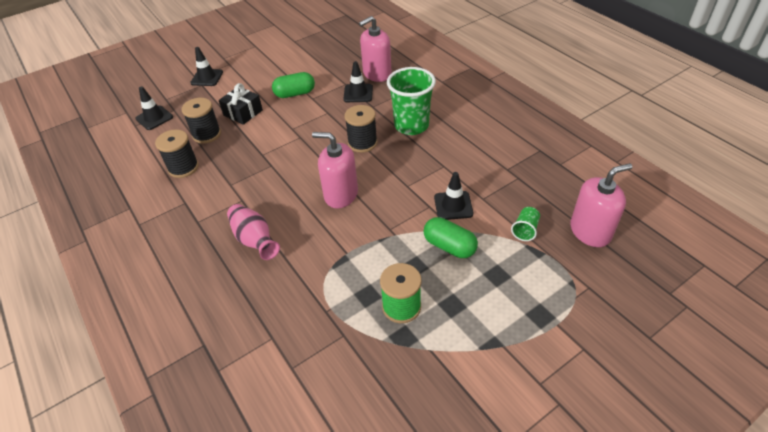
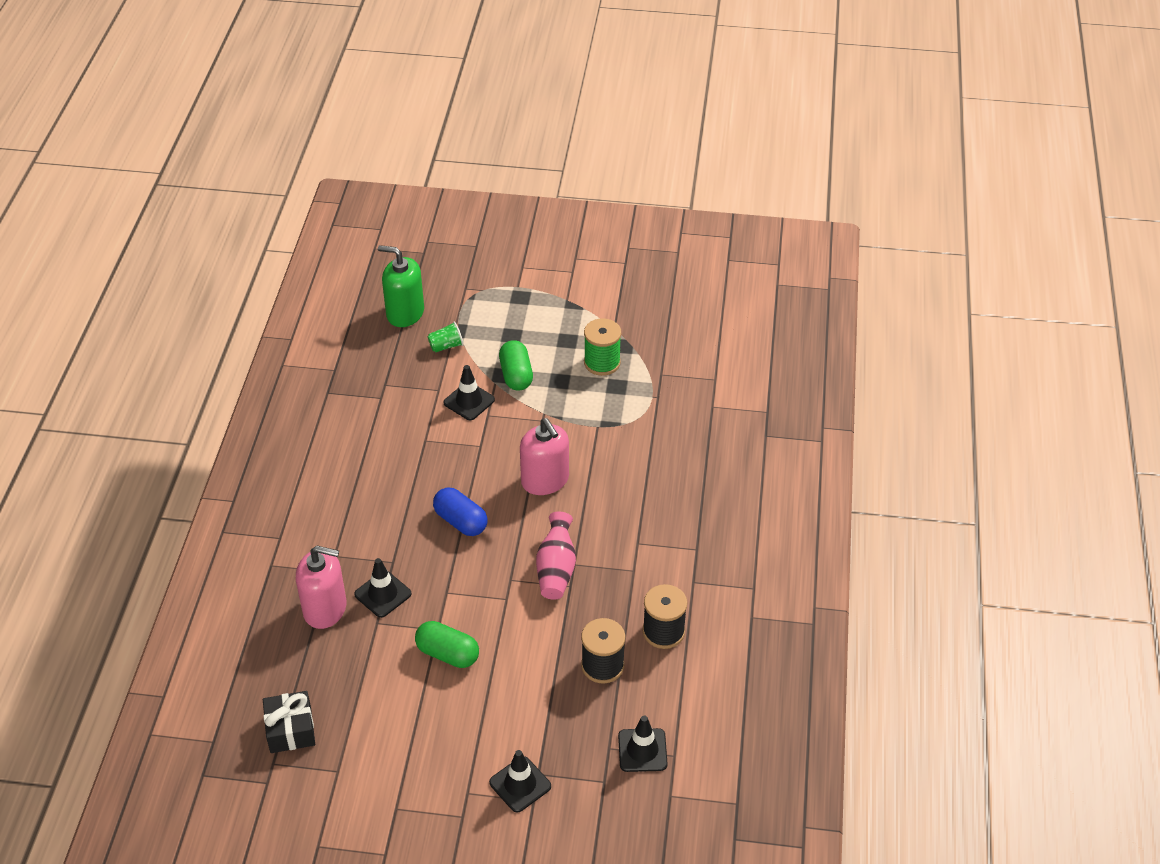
camera: 140 degrees left, 0 degrees up
black gift [219,83,263,125] -> black gift moved to [263,691,315,753]
pink vase [227,204,280,260] -> pink vase moved to [536,512,576,600]
black spool [344,105,377,153] -> blue capsule [433,487,487,536]
green cup [387,67,436,135] -> none
pink soap dispenser [570,163,632,247] -> green soap dispenser [378,245,424,327]

